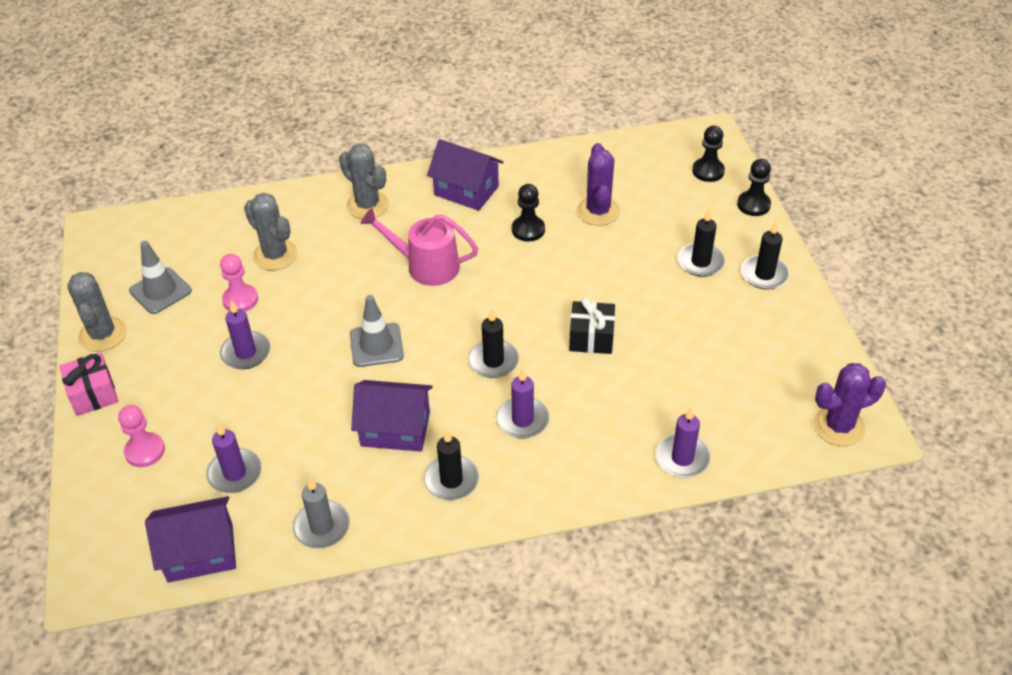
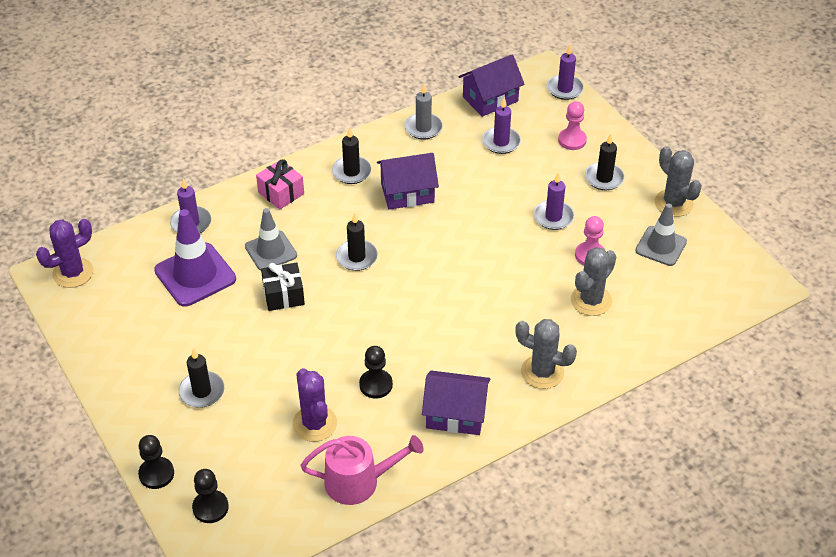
camera: 160 degrees right, 0 degrees up
pink gift [59,352,118,416] -> pink gift moved to [256,159,304,209]
grey cactus [244,193,297,271] -> grey cactus turned 75 degrees counterclockwise [571,247,616,316]
grey traffic cone [350,295,404,367] -> grey traffic cone moved to [245,208,297,271]
pink watering can [361,208,478,286] -> pink watering can moved to [300,435,424,505]
purple candle [496,368,549,438] -> purple candle moved to [547,44,584,100]
black candle [741,221,789,289] -> black candle moved to [585,133,625,190]
none -> purple traffic cone [154,209,236,307]

